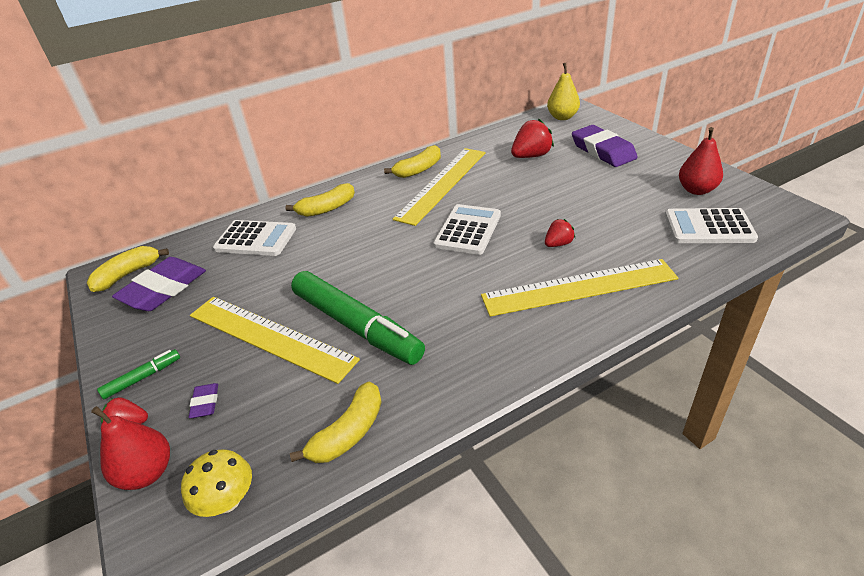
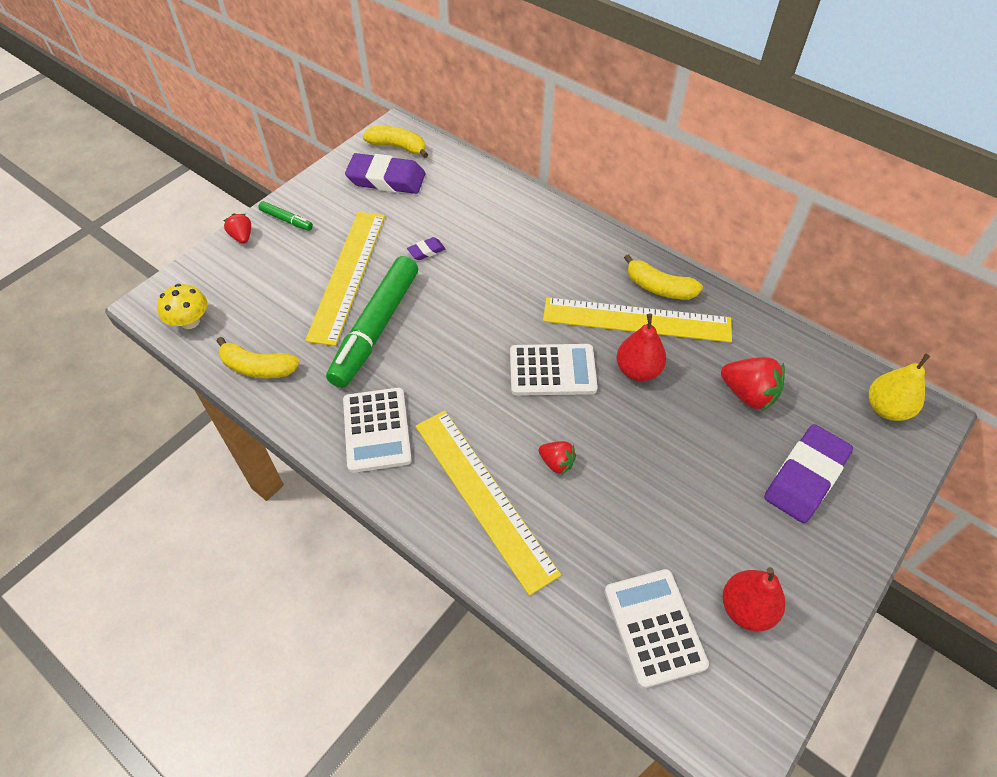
camera: 65 degrees right, 15 degrees up
red pear [91,406,170,490] -> red pear moved to [617,313,666,381]
purple eraser [189,383,218,418] -> purple eraser moved to [407,237,446,260]
white calculator [213,220,296,256] -> white calculator moved to [343,388,412,473]
yellow banana [285,183,355,217] -> none

